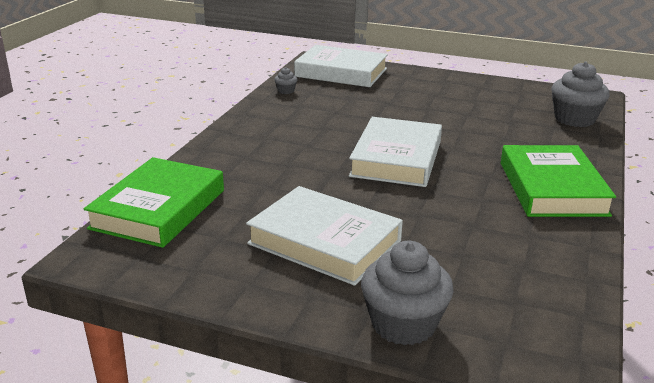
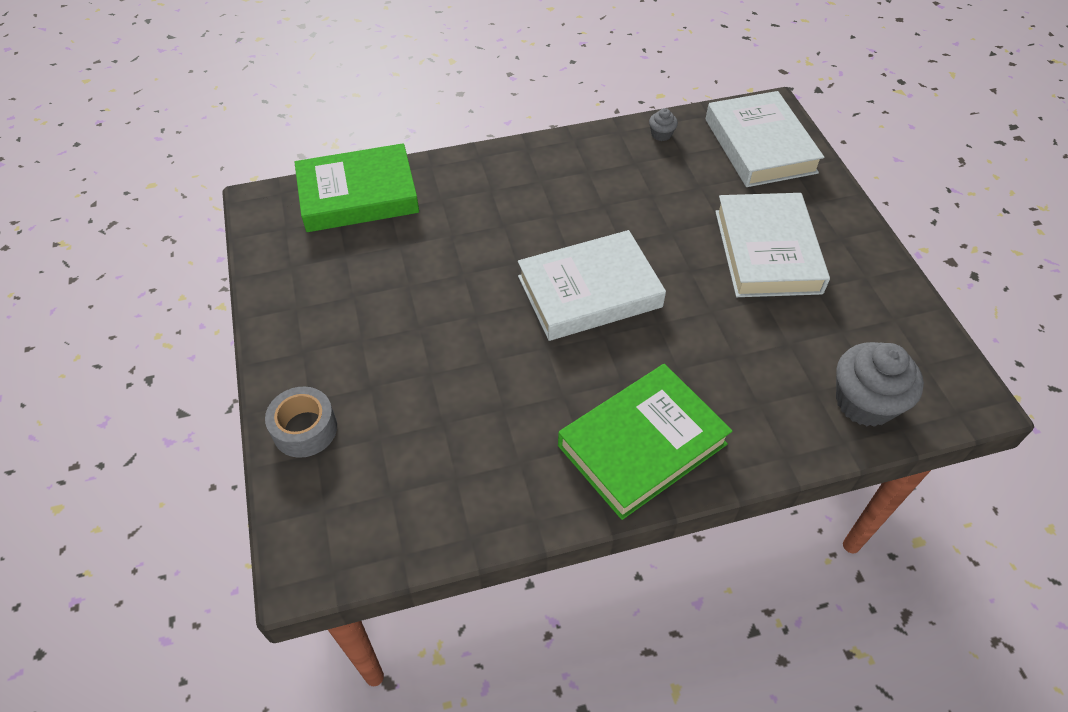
camera: 55 degrees right, 25 degrees up
white book [246,186,403,286] -> white book moved to [715,193,830,297]
grey cupcake [361,241,454,345] -> grey tape [265,387,337,458]

